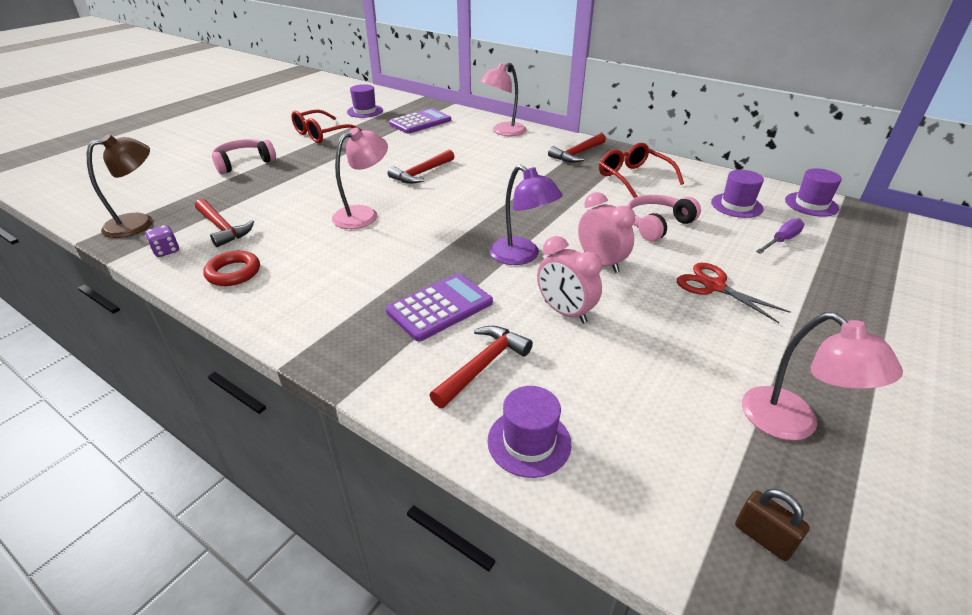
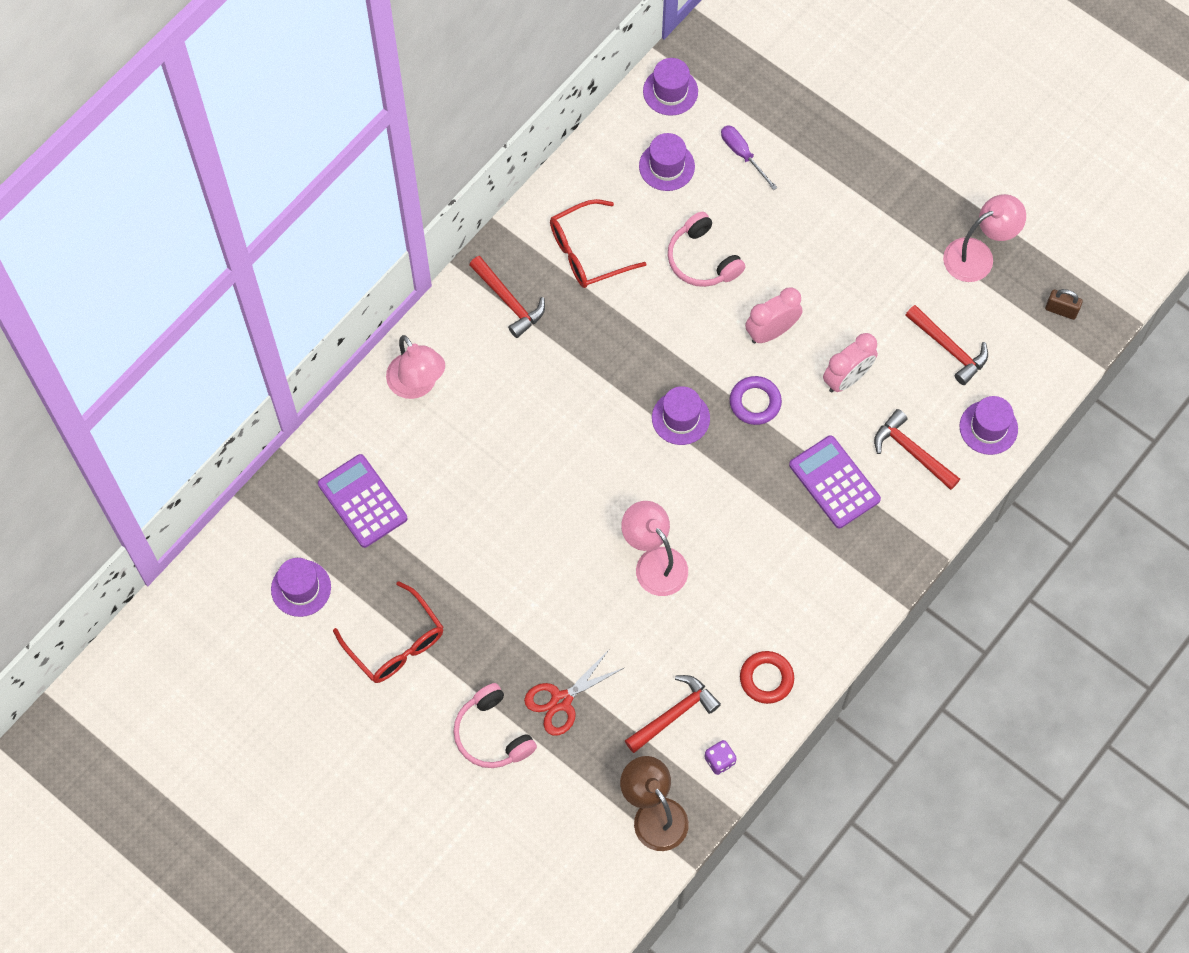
camera: 85 degrees left, 30 degrees up
red hammer [388,150,454,184] -> red hammer moved to [906,305,988,385]
purple lamp [490,165,563,265] -> purple ring [730,376,782,425]
red scissors [677,263,791,323] -> red scissors moved to [524,650,624,736]
brown padlock [735,489,809,561] -> brown padlock turned 60 degrees clockwise [1045,289,1083,320]
none -> purple hat [652,386,710,445]

